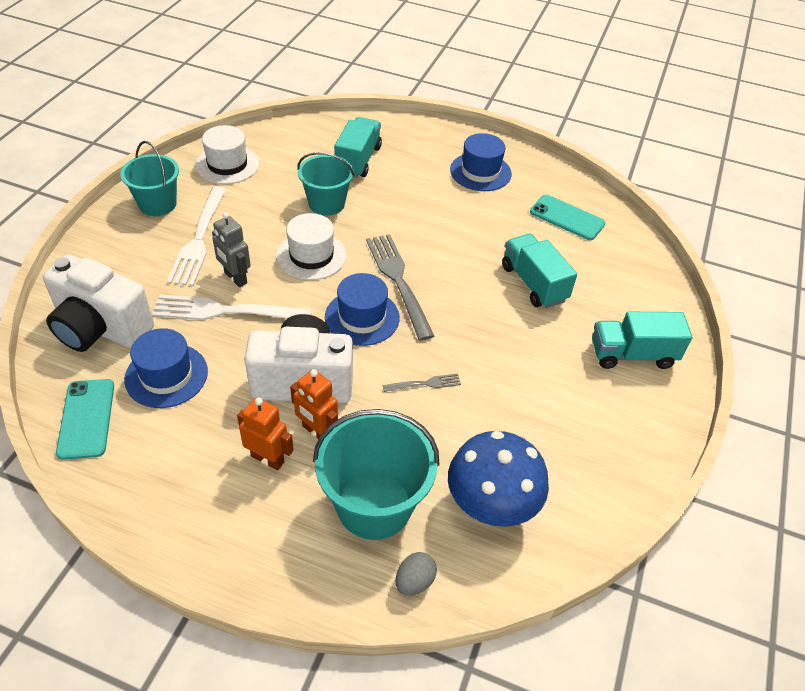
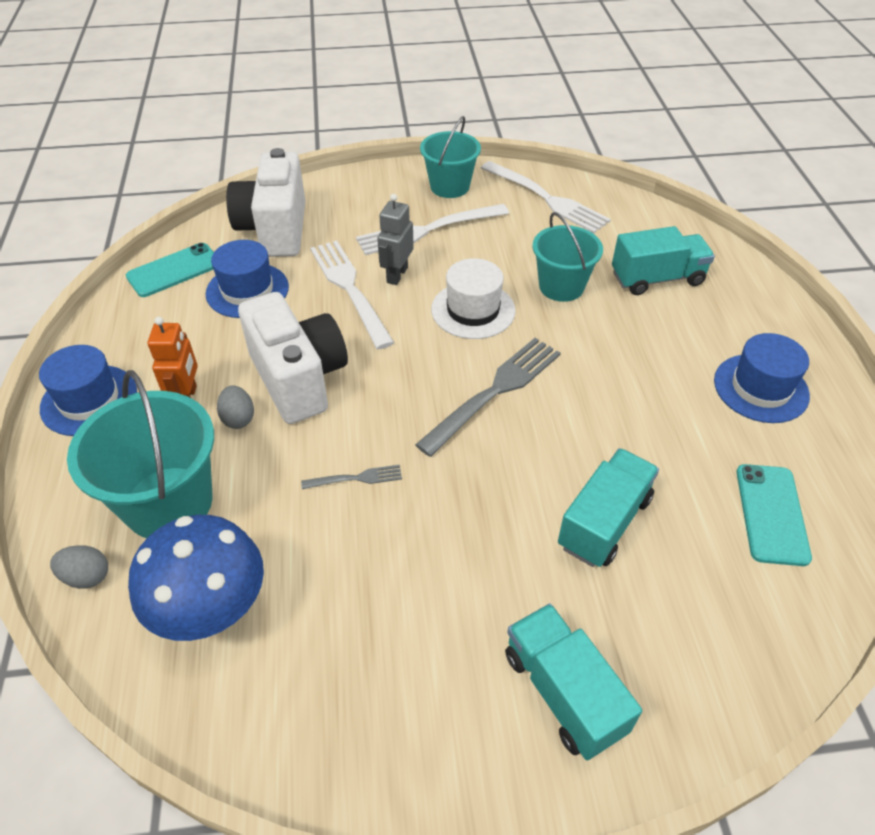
camera: 65 degrees right, 0 degrees up
white hat [195,125,259,184] -> white fork [481,161,611,233]
orange robot [290,369,338,439] -> grey egg [217,385,254,429]
blue hat [325,273,400,346] -> blue hat moved to [39,345,137,436]
grey fork [383,373,461,392] -> grey fork turned 60 degrees counterclockwise [301,465,402,489]

